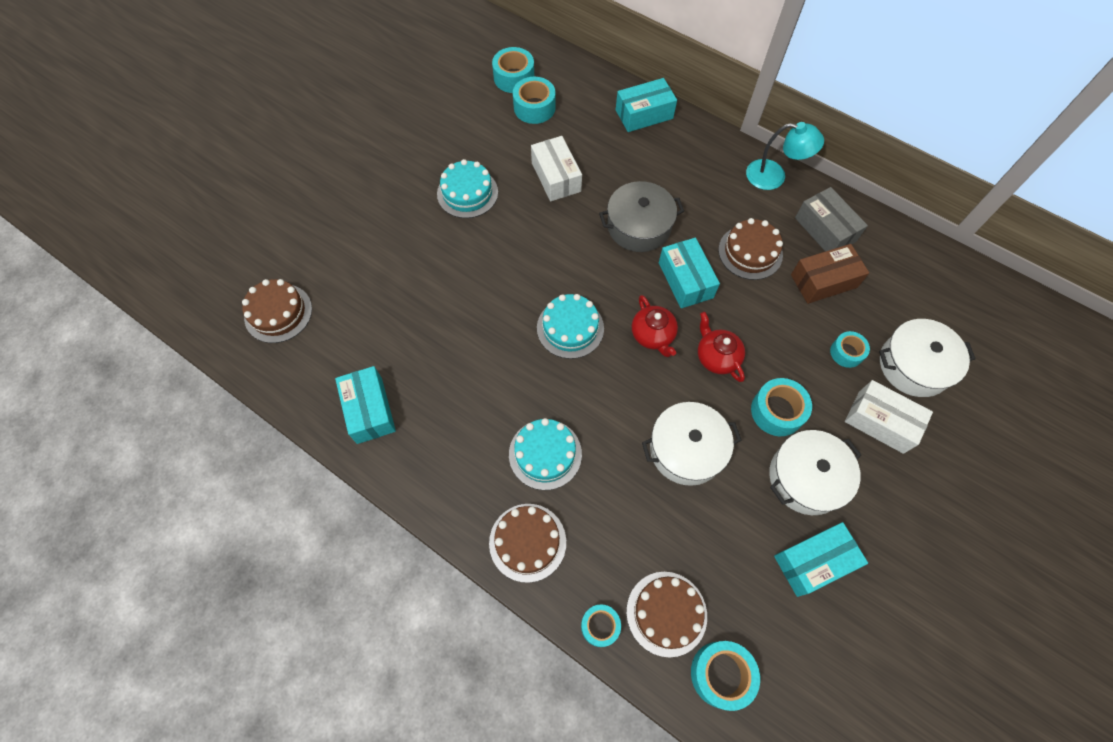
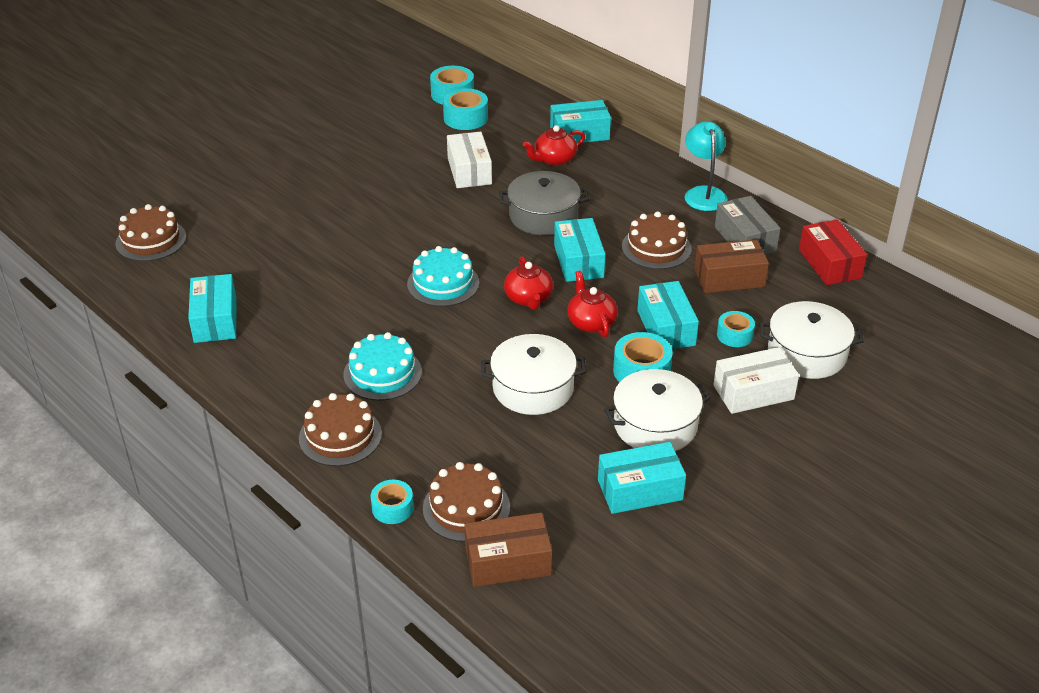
camera: 10 degrees right, 25 degrees down
turquoise cake [437,159,498,218] -> none
turquoise tape [691,641,760,711] -> brown box [464,513,552,587]
turquoise lamp [746,122,824,190] -> turquoise lamp turned 120 degrees counterclockwise [685,121,728,211]
white box [845,380,933,454] -> white box turned 60 degrees counterclockwise [713,347,799,414]
none -> red teapot [523,125,585,166]
none -> turquoise box [637,281,699,349]
none -> red box [799,219,867,285]

